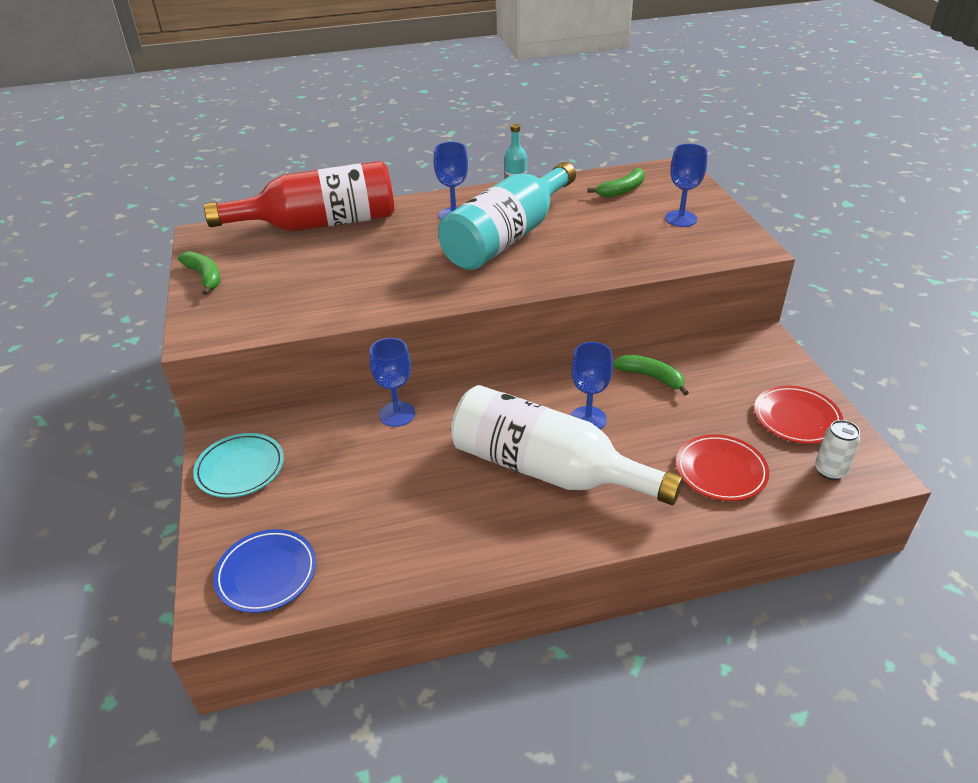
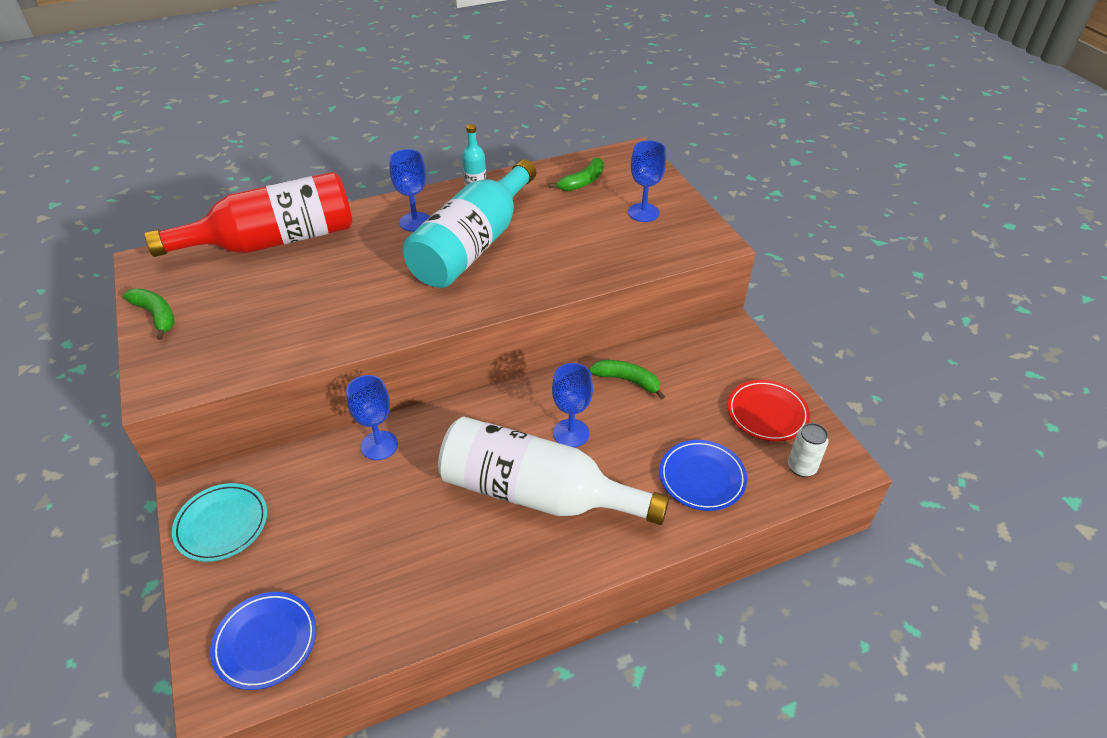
camera: 10 degrees left, 5 degrees up
red plate [676,434,769,501] -> blue plate [659,440,747,511]

